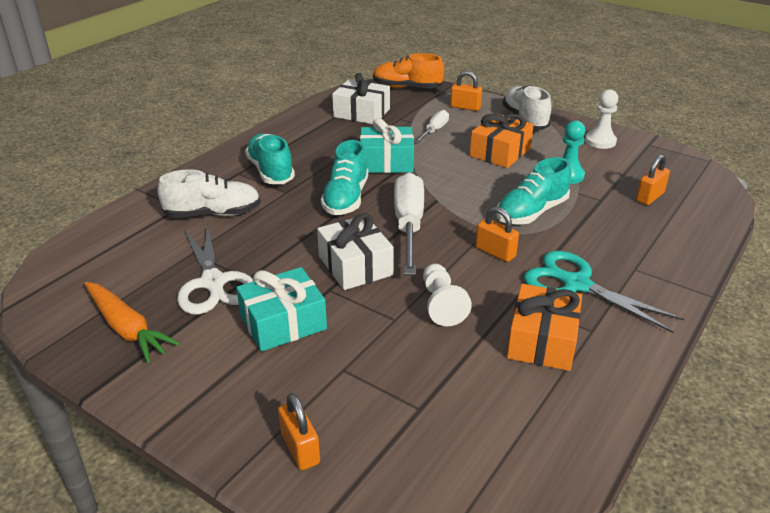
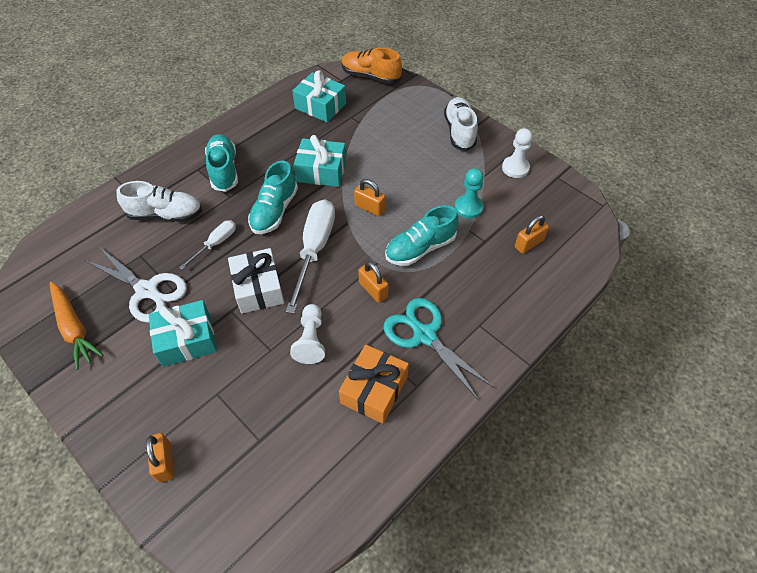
camera: 10 degrees right, 20 degrees up
white scissors [177,223,254,315] -> white scissors turned 45 degrees counterclockwise [85,248,187,323]
white gift [332,73,390,124] -> turquoise gift [292,70,346,122]
white screwdriver [414,110,449,143] -> white screwdriver moved to [179,220,236,270]
orange padlock [450,71,482,111] -> orange padlock moved to [354,179,385,216]
orange gift [470,113,534,168] -> none

